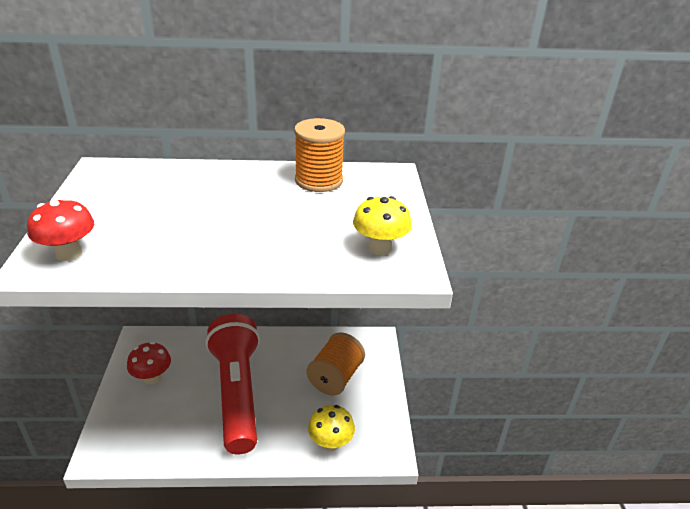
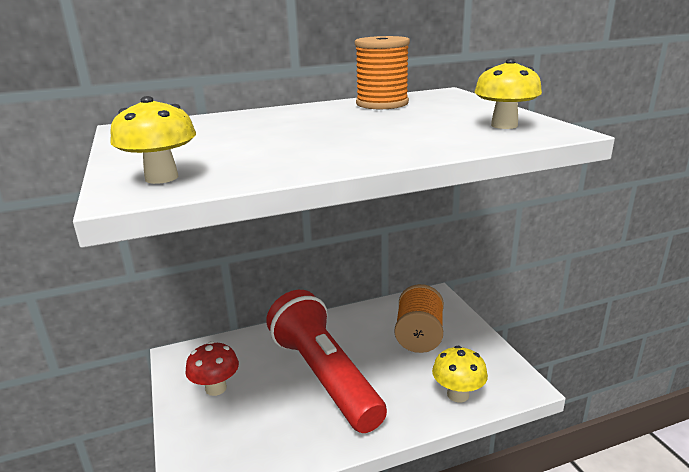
camera: 15 degrees left, 10 degrees down
red mushroom [27,198,94,261] -> yellow mushroom [110,96,196,184]

